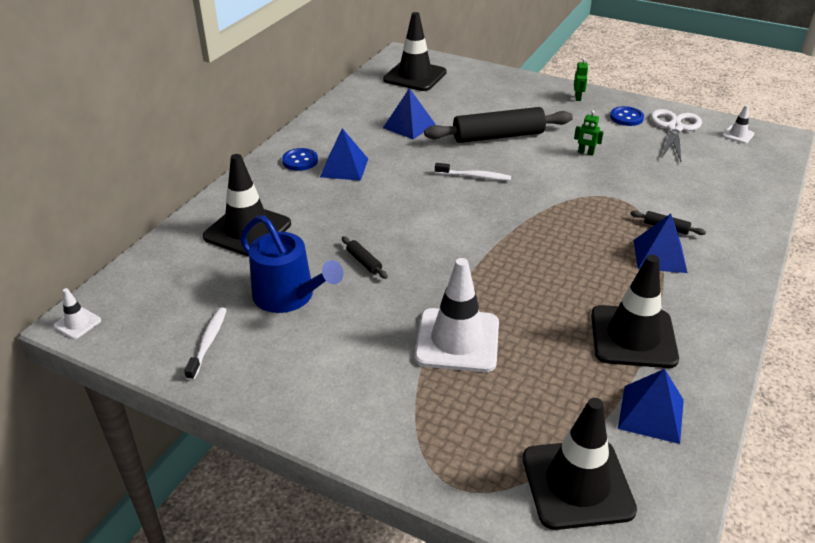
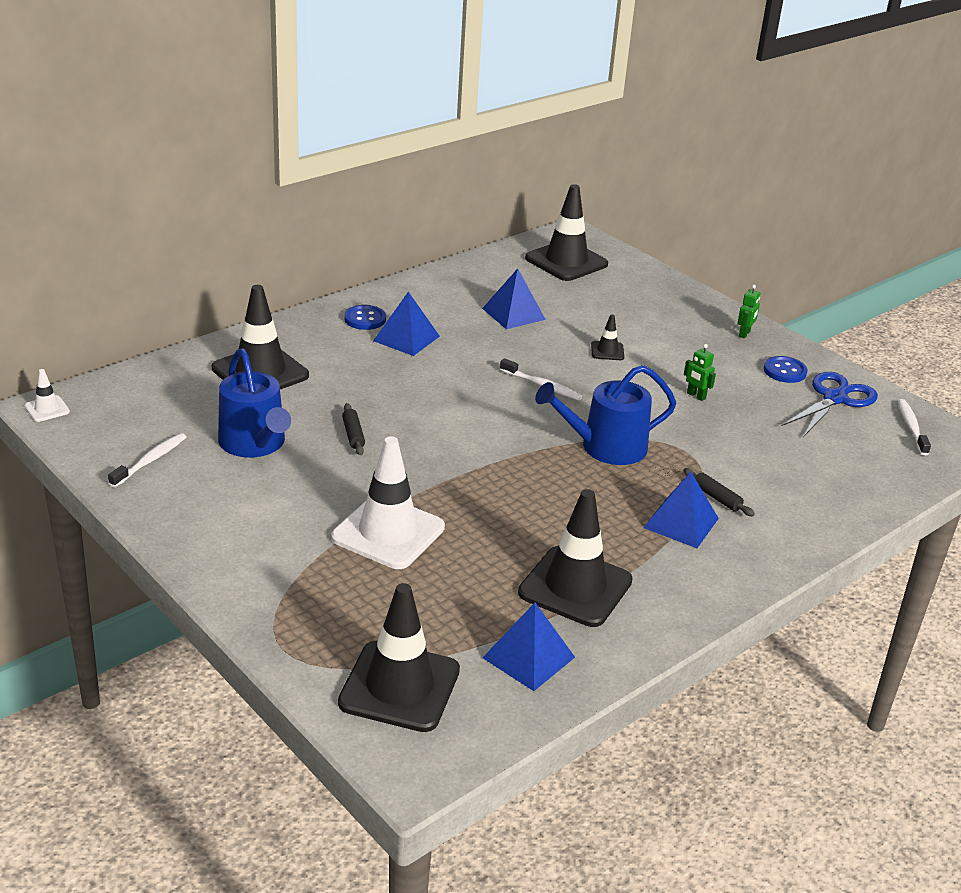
camera: 20 degrees right, 5 degrees down
black rolling pin [424,107,573,143] -> black traffic cone [591,315,624,360]
white scissors [650,109,702,162] -> blue scissors [782,372,878,437]
white traffic cone [722,105,755,144] -> white toothbrush [898,399,931,455]
none -> blue watering can [535,365,676,465]

